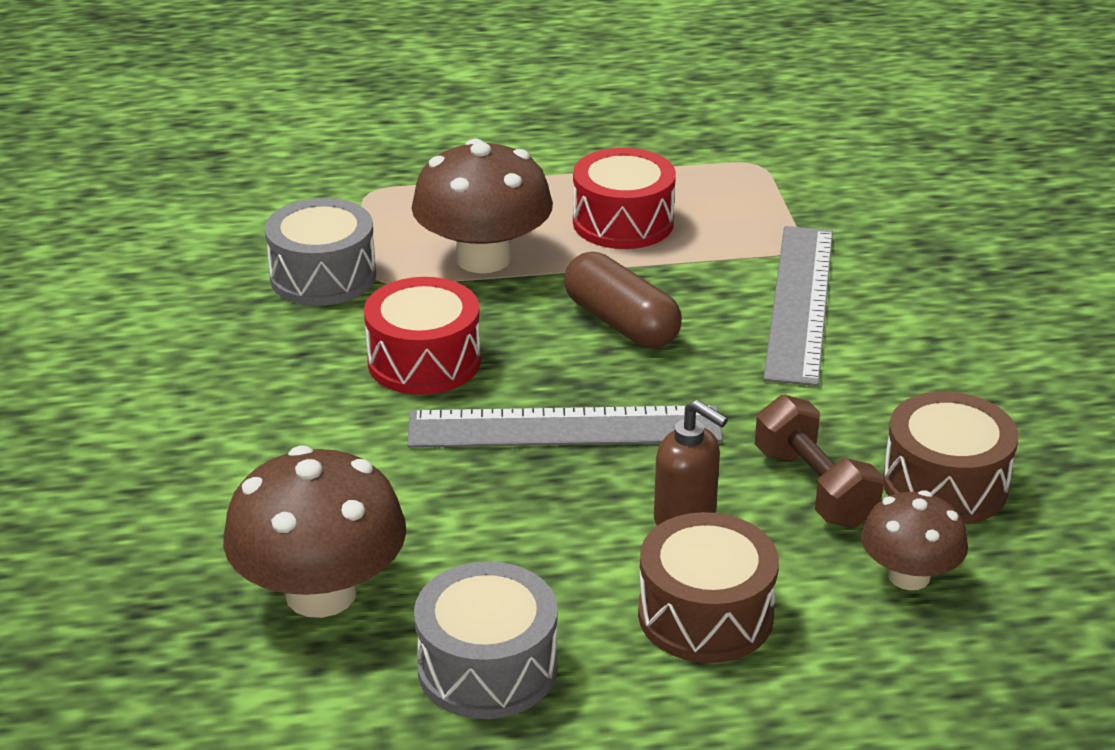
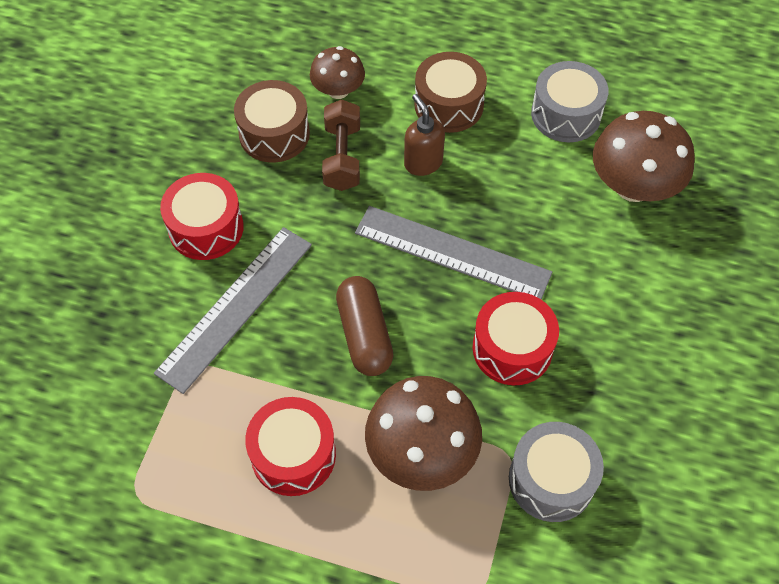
camera: 155 degrees left, 25 degrees up
none -> red drum [160,173,244,260]

